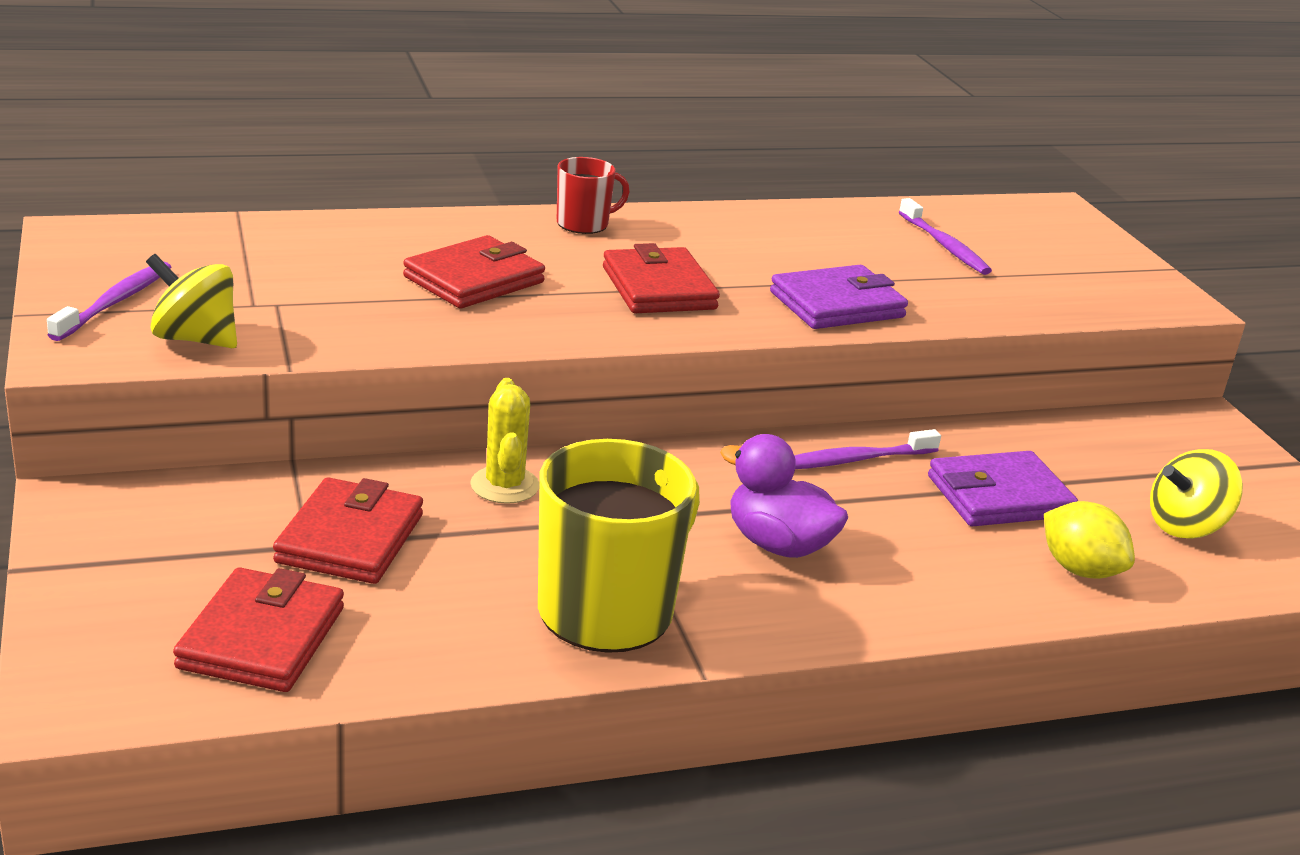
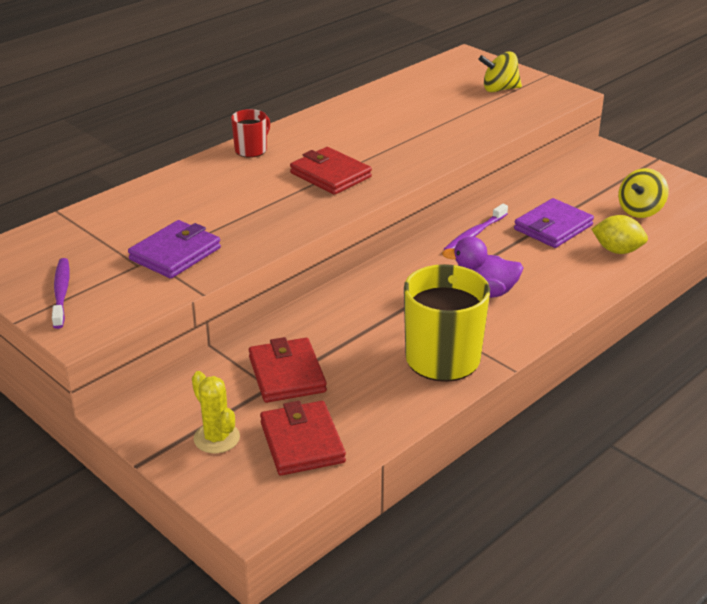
camera: 25 degrees left, 5 degrees up
yellow spinning top [146,254,237,348] -> yellow spinning top moved to [479,52,522,92]
red wallet [403,235,545,308] -> none
yellow cactus [470,378,539,504] -> yellow cactus moved to [192,371,240,453]
purple wallet [770,265,908,329] -> purple wallet moved to [128,220,221,278]
purple toothbrush [899,198,992,275] -> none

